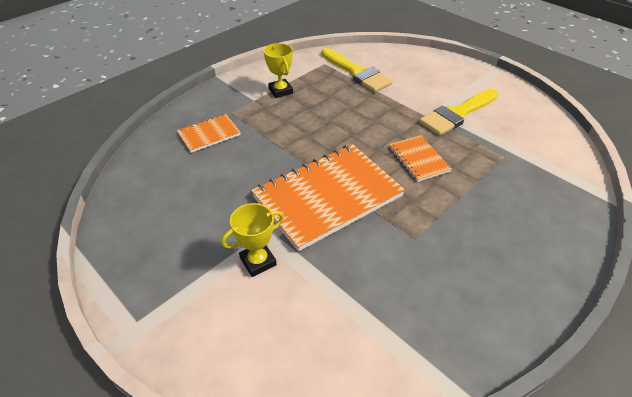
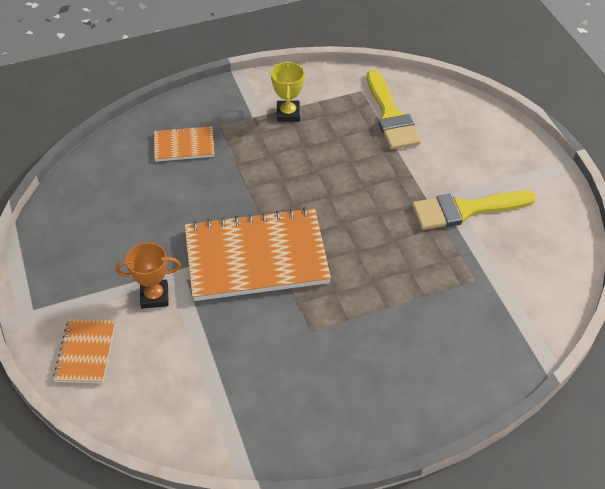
camera: 25 degrees right, 5 degrees up
yellow trophy [221,203,284,277] -> orange trophy [116,242,181,309]
orange notebook [389,135,452,182] -> orange notebook moved to [53,319,115,384]

